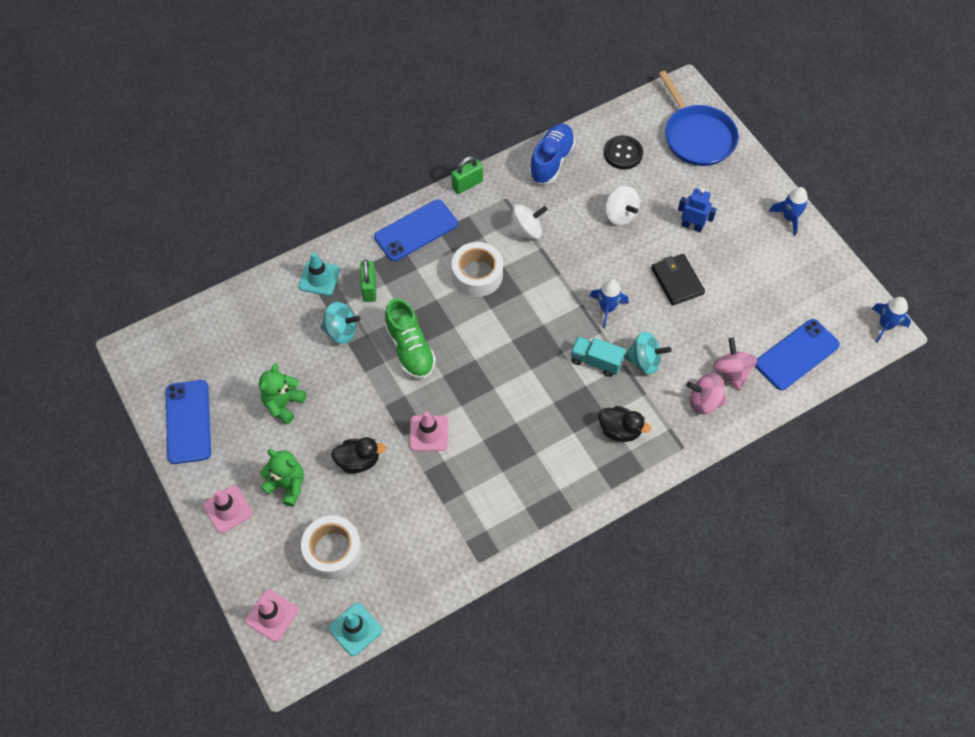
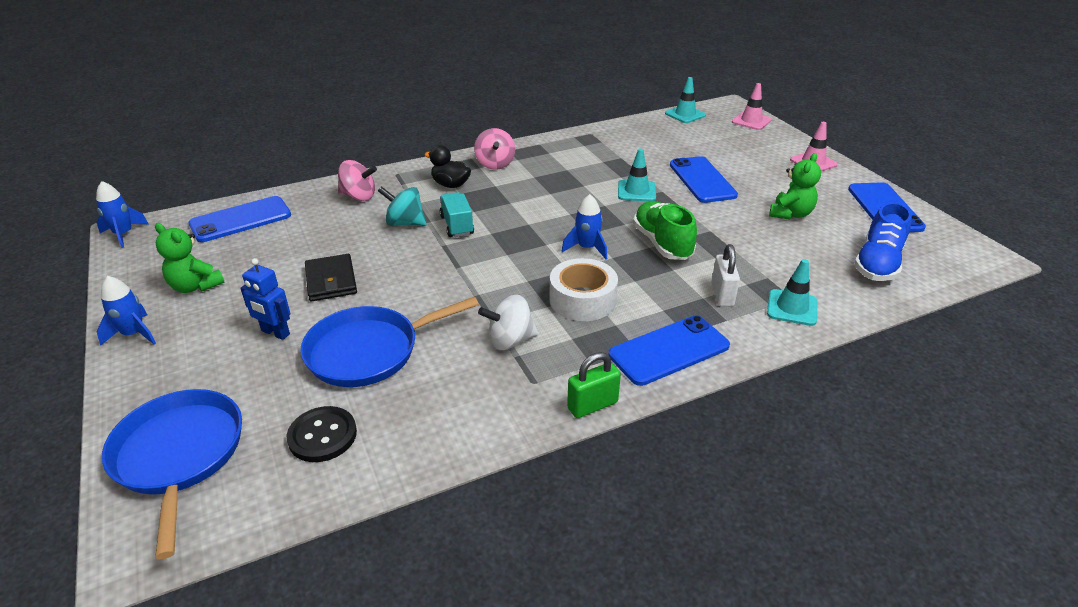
camera: 175 degrees left, 25 degrees down
green teddy bear [260,449,304,507] -> green teddy bear moved to [155,223,224,293]
white tape [301,515,362,579] -> none
turquoise spinning top [320,302,360,344] -> none
black duck [331,437,386,473] -> blue phone [670,156,738,203]
green padlock [360,259,376,302] -> white padlock [711,244,740,307]
pink traffic cone [410,412,448,451] -> turquoise traffic cone [618,148,656,201]
blue shoe [529,124,576,184] -> blue shoe moved to [854,202,912,281]
turquoise truck [571,336,626,377] -> turquoise truck turned 135 degrees counterclockwise [439,192,474,237]
blue rocket [590,279,629,328] -> blue rocket moved to [561,194,607,260]
white spinning top [605,186,640,226] -> blue pan [300,297,479,387]
pink spinning top [713,338,757,390] -> pink spinning top moved to [474,128,515,170]

